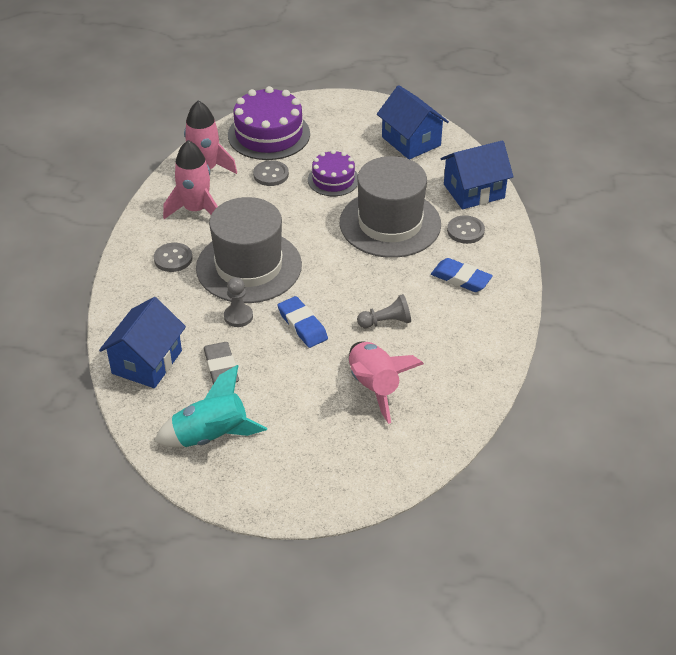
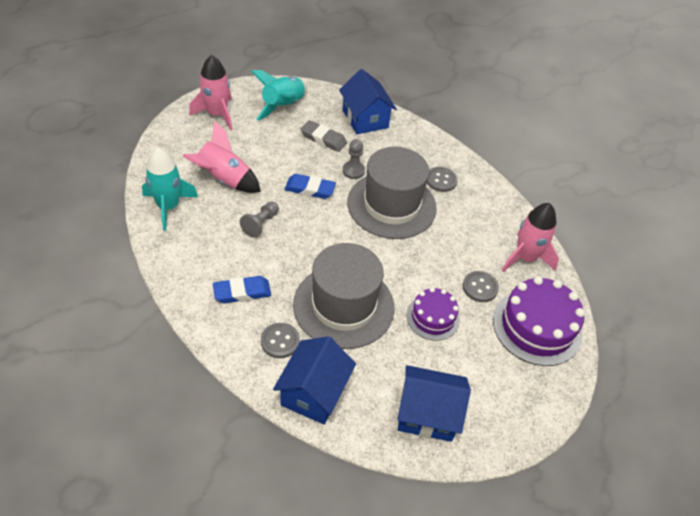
camera: 130 degrees right, 5 degrees up
pink rocket [163,140,218,219] -> pink rocket moved to [189,55,233,131]
none -> turquoise rocket [142,147,198,231]

